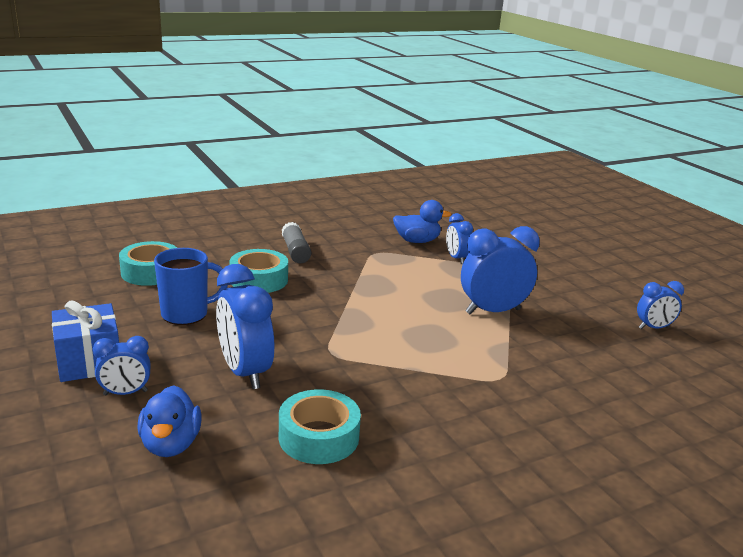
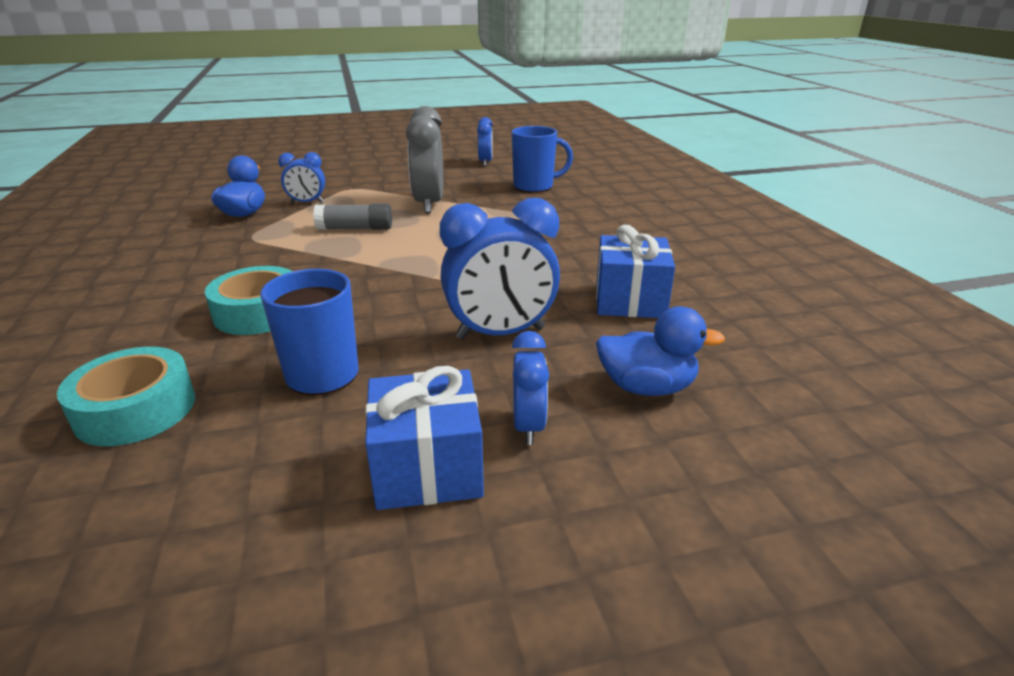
camera: 75 degrees left, 5 degrees up
turquoise tape [279,389,361,464] -> blue gift [596,225,675,318]
grey glue stick [282,222,311,263] -> grey glue stick moved to [313,203,392,230]
blue clock [461,226,540,314] -> grey clock [406,106,443,213]
none -> blue mug [511,126,573,193]

